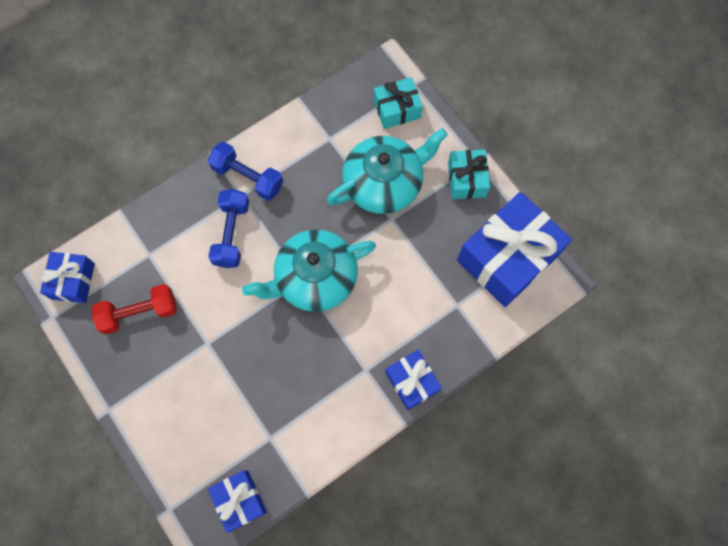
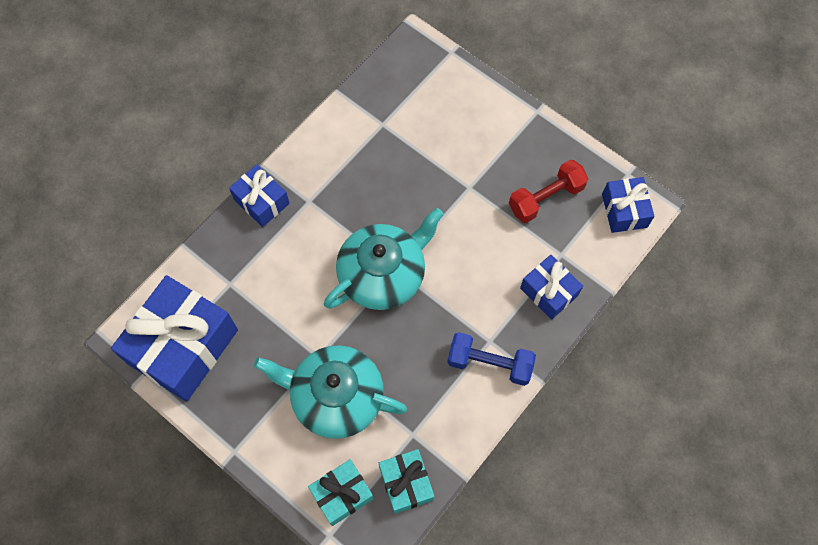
camera: 165 degrees right, 5 degrees down
blue dumbbell [208,189,249,268] -> none
blue gift [208,470,267,533] -> blue gift moved to [520,255,583,320]
turquoise teapot [327,128,448,214] -> turquoise teapot turned 60 degrees clockwise [254,345,407,439]
turquoise gift [448,149,490,199] -> turquoise gift moved to [379,449,434,514]

